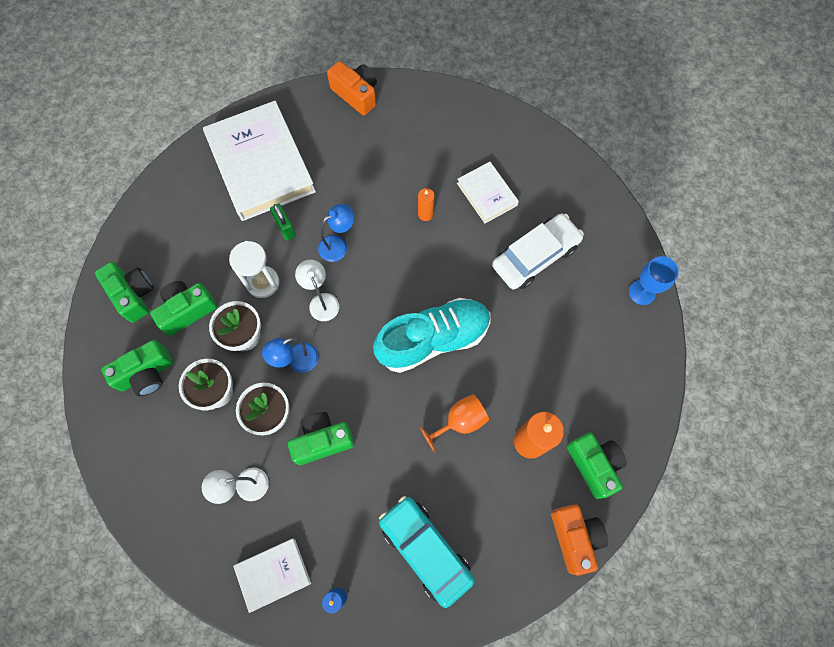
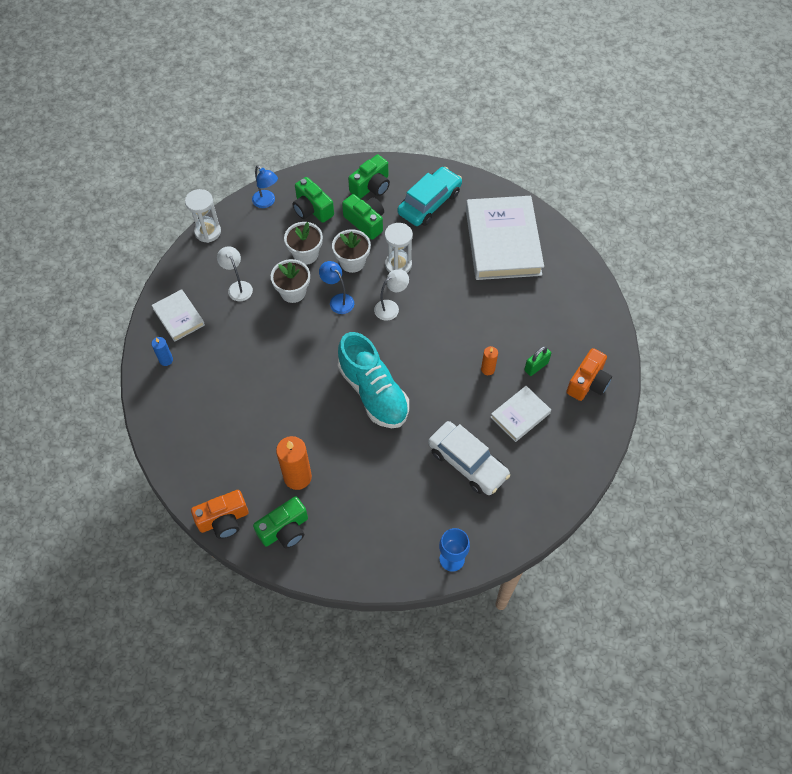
camera: 80 degrees right, 10 degrees down
white book [203,101,316,221] -> white book turned 60 degrees counterclockwise [466,196,544,280]
green padlock [270,204,296,241] -> green padlock moved to [524,346,551,376]
green camera [288,412,354,465] -> none
blue lamp [318,204,354,262] -> blue lamp moved to [252,166,278,208]
orange camera [327,61,377,115] -> orange camera moved to [566,348,612,401]
turquoise car [379,496,475,608] -> turquoise car moved to [397,167,462,226]
orange goblet [420,394,489,453] -> none
none -> white hourglass [185,189,221,243]

